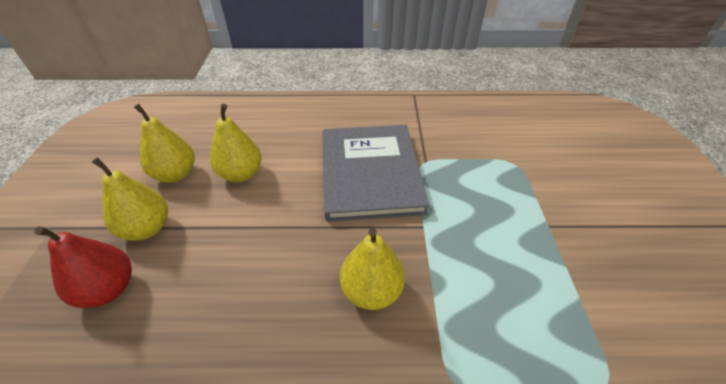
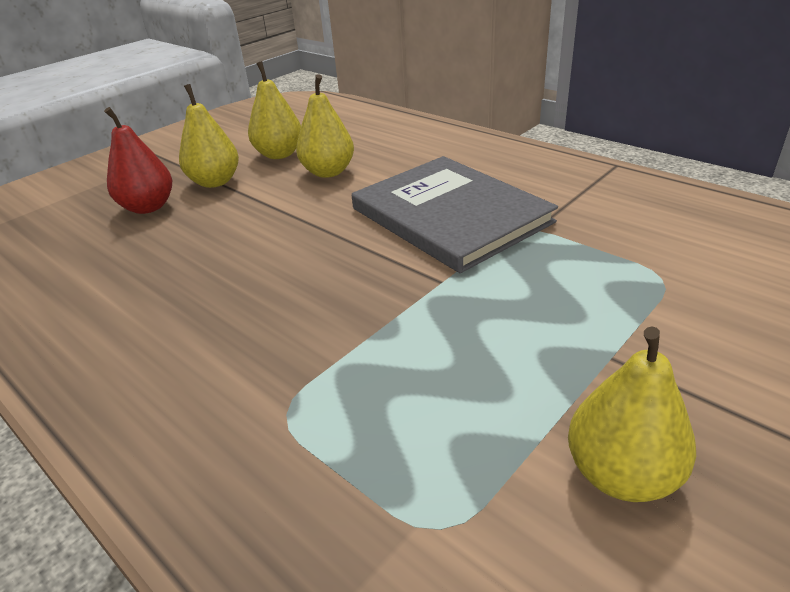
camera: 45 degrees right, 10 degrees down
grey book [322,125,429,222] -> grey book turned 75 degrees counterclockwise [352,156,558,273]
yellow pear [340,228,405,310] -> yellow pear moved to [568,327,696,502]

